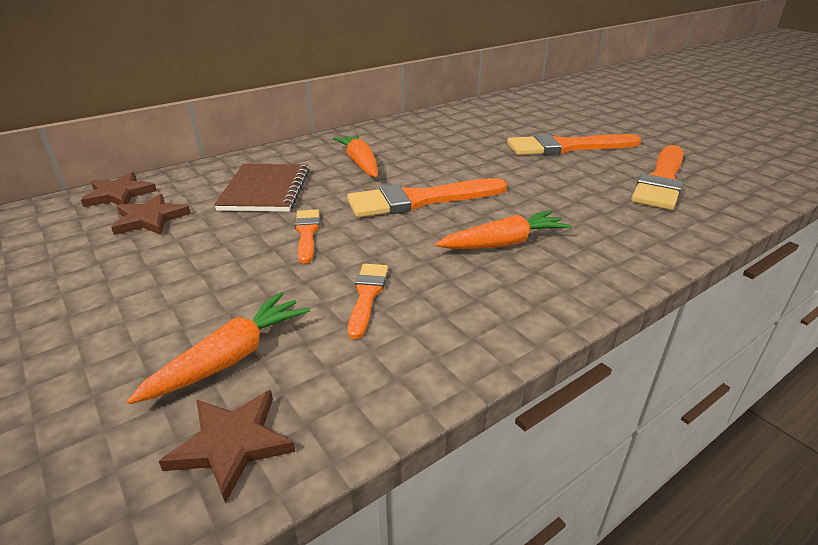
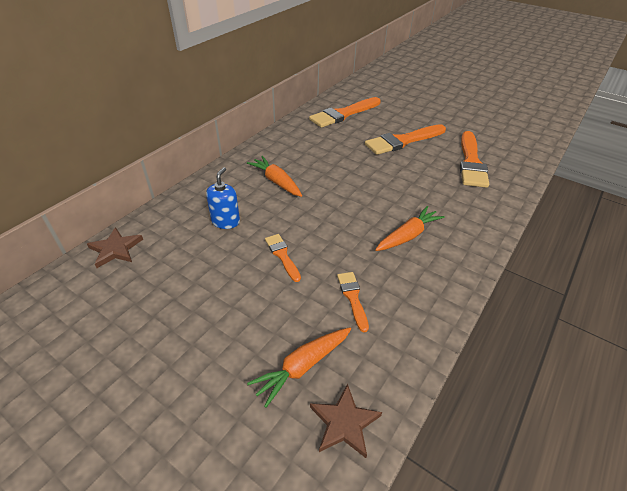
camera: 20 degrees left, 10 degrees up
brown star [111,194,191,235] -> none
orange carrot [127,292,310,404] -> orange carrot turned 150 degrees counterclockwise [247,327,351,408]
brown notebook [214,164,309,212] -> blue soap dispenser [206,167,240,229]
orange brush [347,178,507,218] -> orange brush moved to [309,97,381,128]

